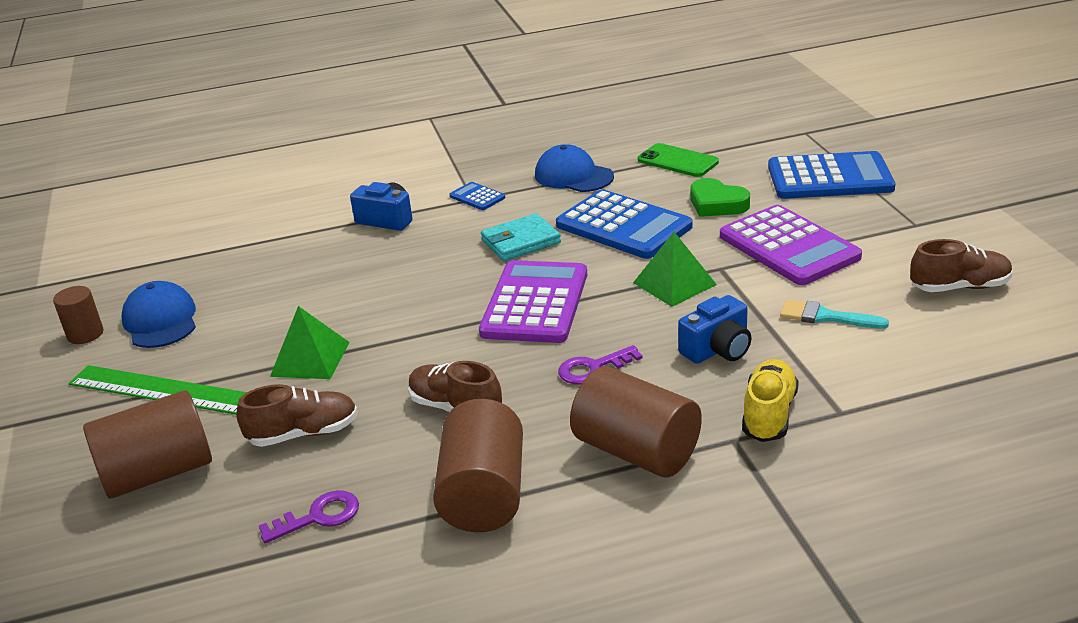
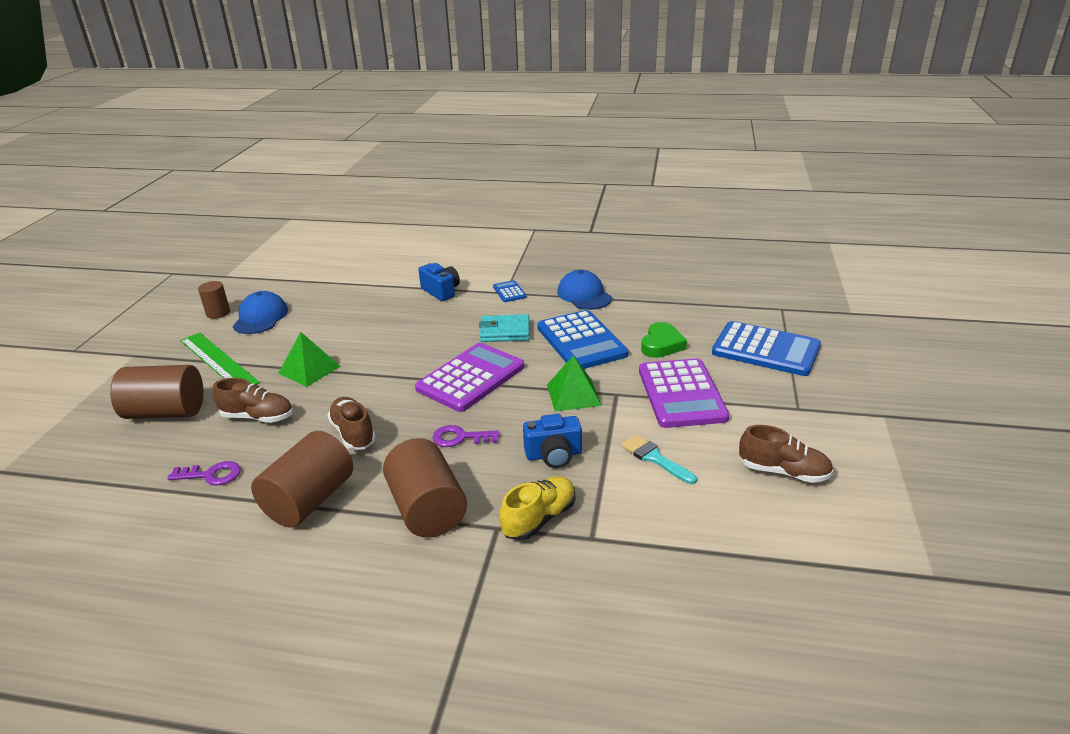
camera: 25 degrees right, 0 degrees up
green phone [638,143,719,177] -> none
green heart [691,178,750,217] -> green heart turned 135 degrees counterclockwise [641,322,687,358]

